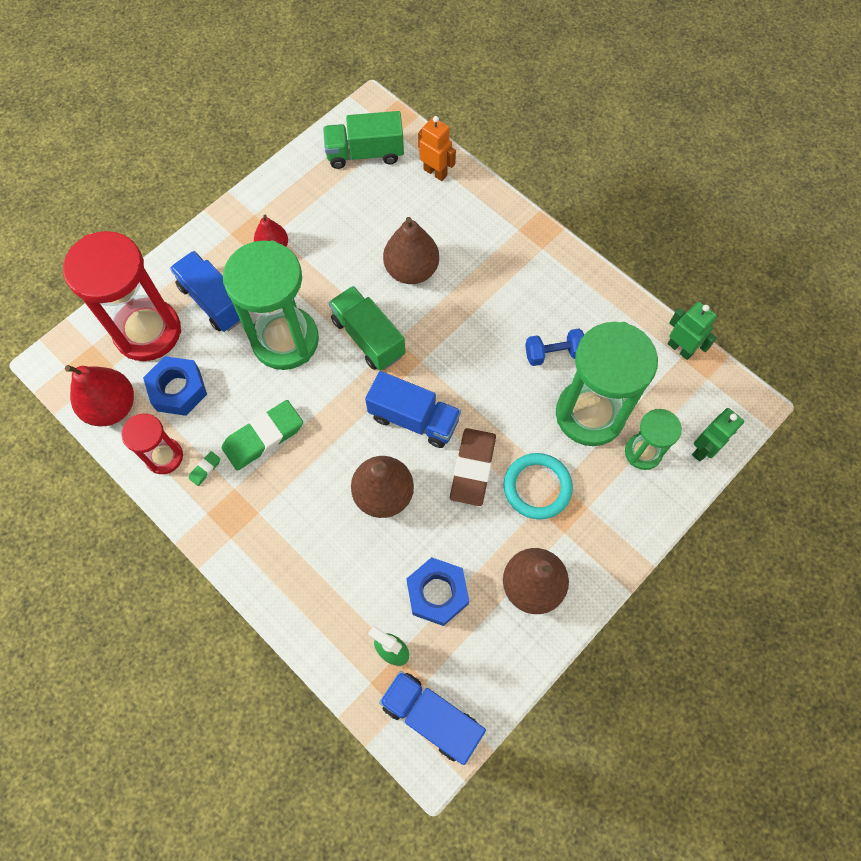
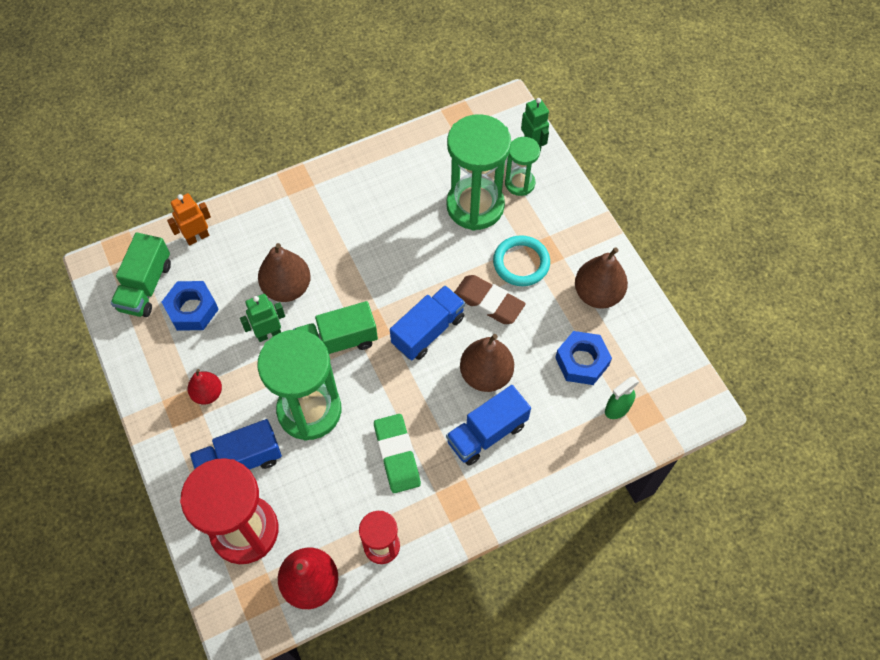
camera: 70 degrees left, 5 degrees down
blue nut [143,356,207,416] -> blue nut moved to [162,281,219,331]
green eraser [189,451,220,486] -> none
blue truck [379,671,486,765] -> blue truck moved to [446,385,531,466]
blue dumbbell [525,328,584,366] -> none
green robot [668,302,717,360] -> green robot moved to [240,294,285,342]

